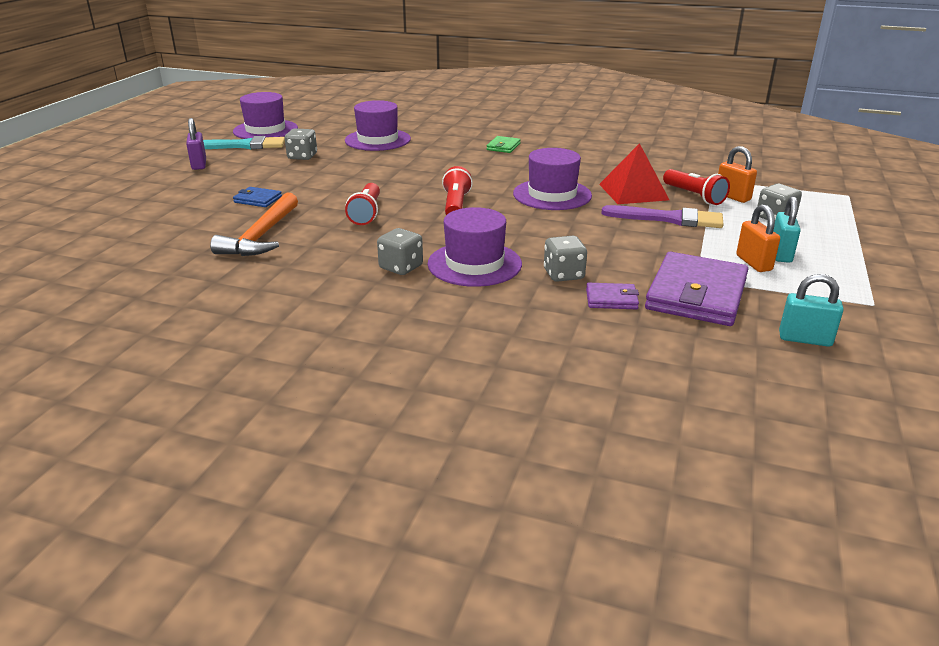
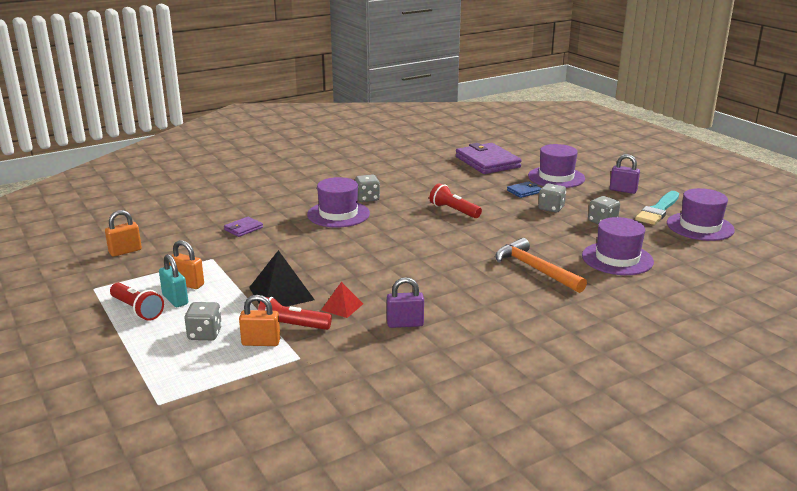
camera: 130 degrees right, 5 degrees down
orange hammer [210,192,298,256] -> orange hammer moved to [495,238,587,293]
red flashlight [442,166,473,215] -> red flashlight moved to [110,283,164,321]
green wallet [486,136,521,153] -> none
purple hat [513,148,592,210] -> purple hat moved to [528,144,585,188]
grey dice [544,236,587,282] -> grey dice moved to [538,183,566,213]
red pyramid [599,143,669,204] -> red pyramid [321,282,363,318], size x0.58
purple brush [601,205,724,228] -> black pyramid [249,250,315,307]
purple wallet [645,252,748,326] -> purple wallet moved to [456,143,522,174]
turquoise padlock [779,274,844,347] -> orange padlock [105,210,142,257]
none -> purple padlock [387,277,424,328]

